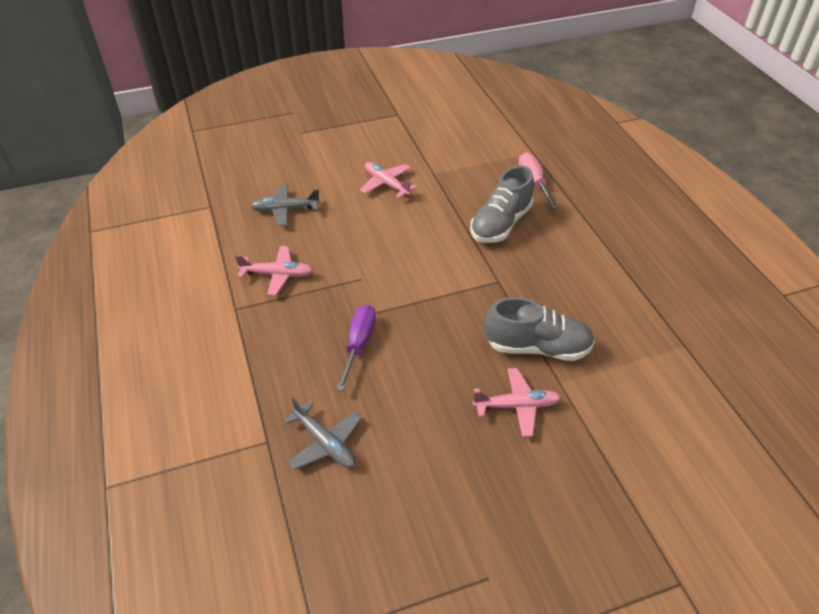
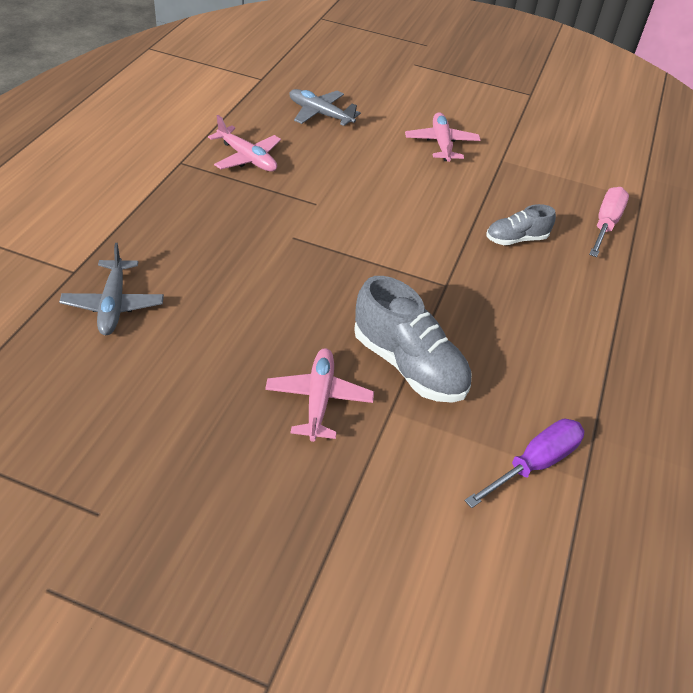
camera: 35 degrees right, 0 degrees up
purple screwdriver [336,305,376,391] -> purple screwdriver moved to [464,419,584,508]
grey shoe [470,166,534,243] -> grey shoe [486,204,556,245], size x0.57
pink plane [472,368,561,437] -> pink plane turned 120 degrees counterclockwise [265,348,374,442]

